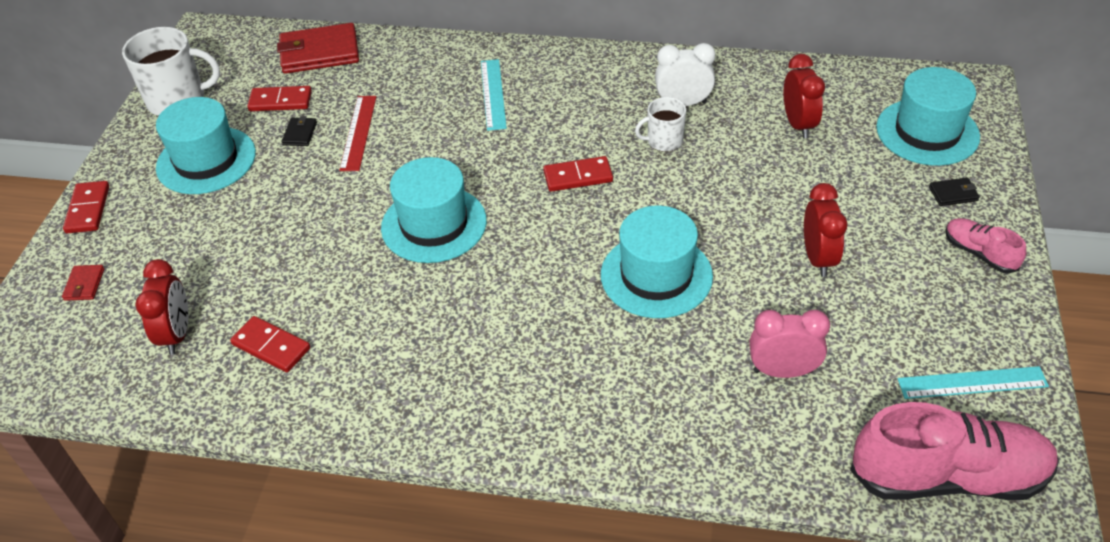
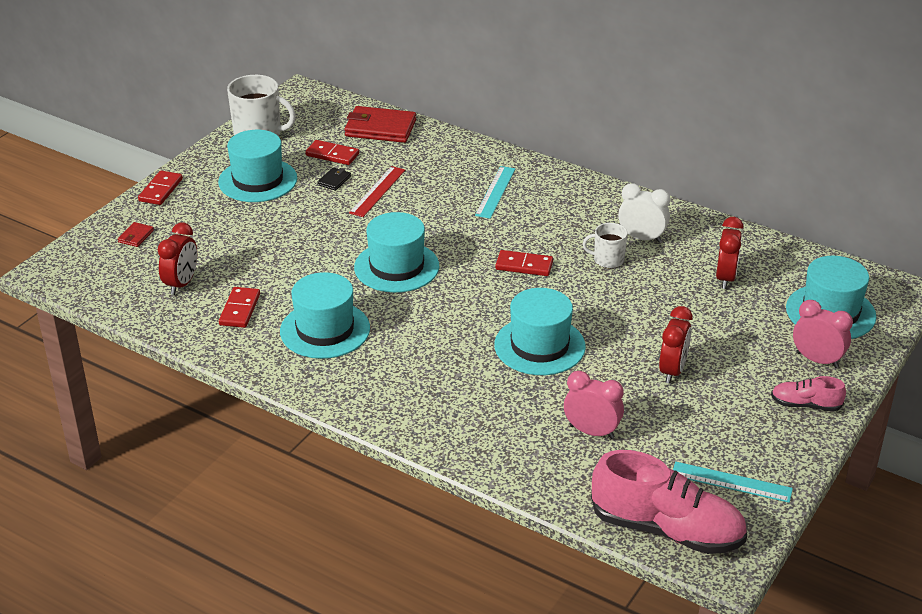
camera: 20 degrees right, 10 degrees down
red domino [230,316,310,372] -> red domino turned 45 degrees clockwise [219,287,260,328]
black wallet [929,177,980,206] -> pink clock [793,300,853,368]
pink shoe [945,218,1026,273] -> pink shoe turned 60 degrees counterclockwise [771,376,846,412]
none -> turquoise hat [280,272,370,359]

